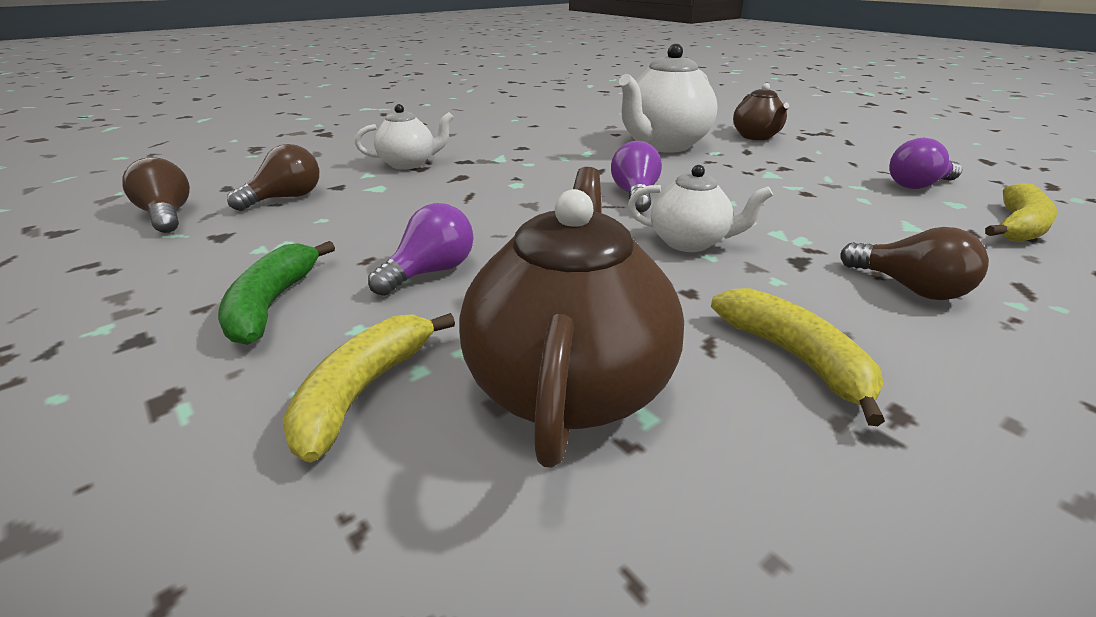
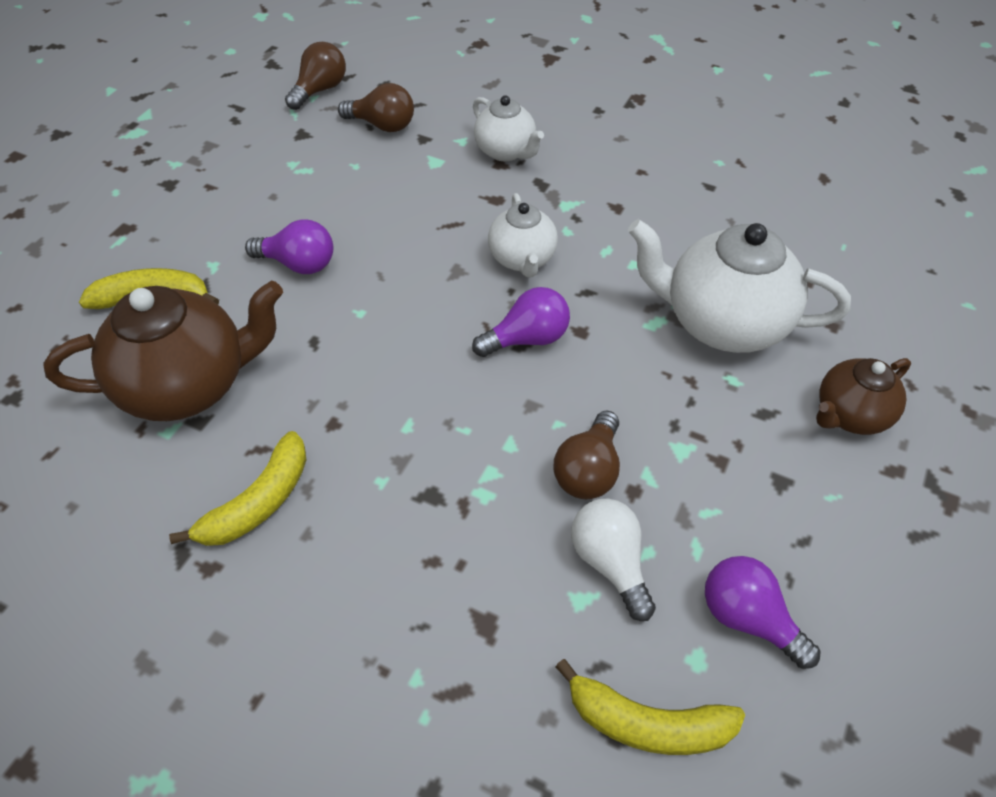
camera: 65 degrees right, 20 degrees up
green banana [218,241,335,345] -> none
white teapot [628,165,773,252] -> white teapot moved to [488,193,558,278]
brown light bulb [840,227,989,300] -> brown light bulb moved to [554,411,620,499]
none -> white light bulb [571,499,656,621]

